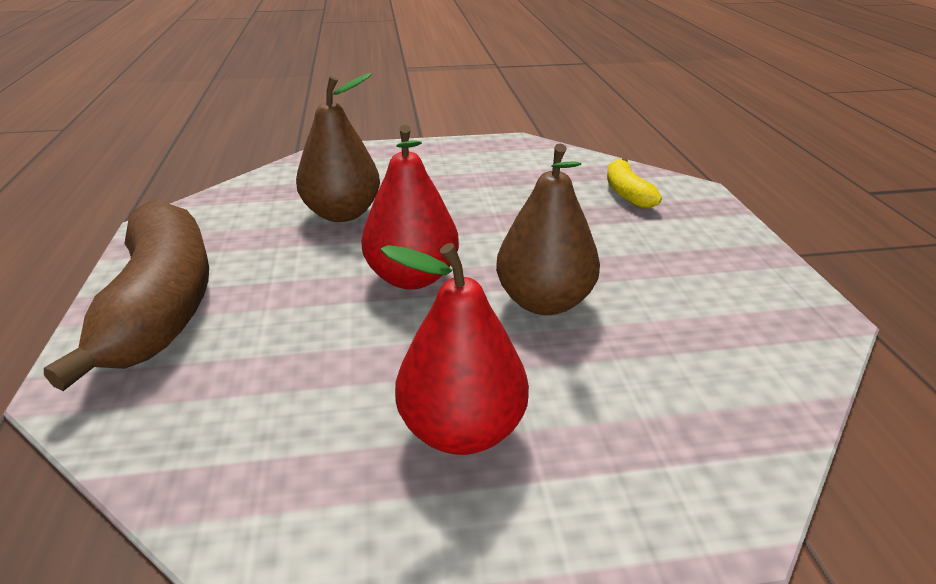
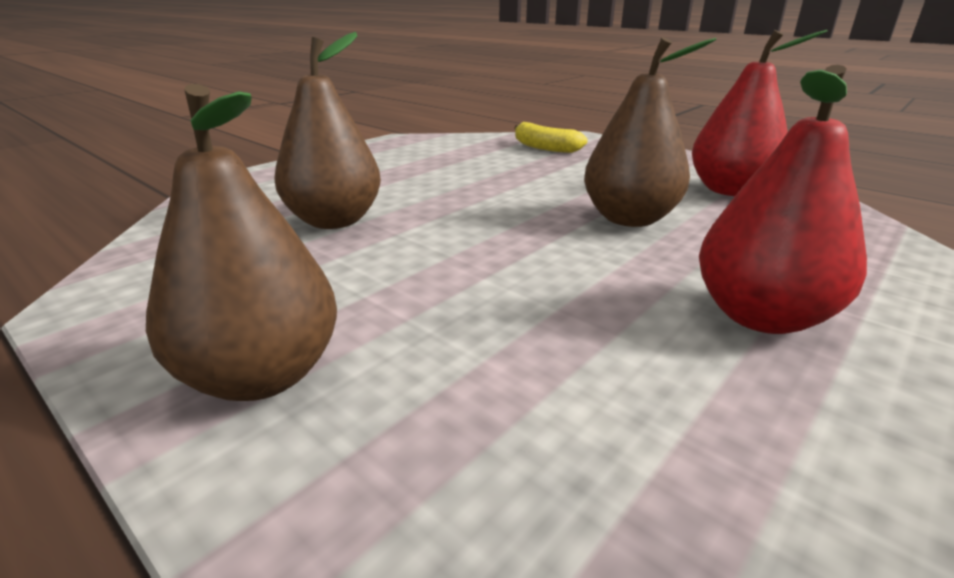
camera: 40 degrees left, 5 degrees down
brown banana [44,200,209,391] -> brown pear [146,84,337,401]
red pear [361,125,459,290] -> red pear moved to [692,30,827,196]

